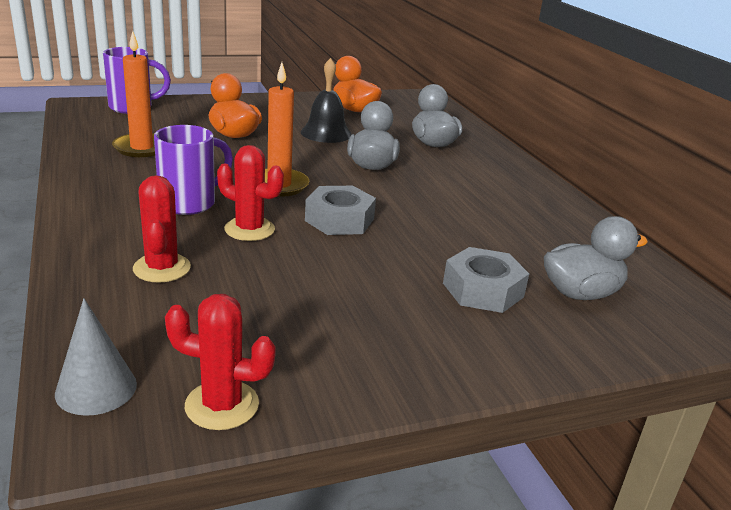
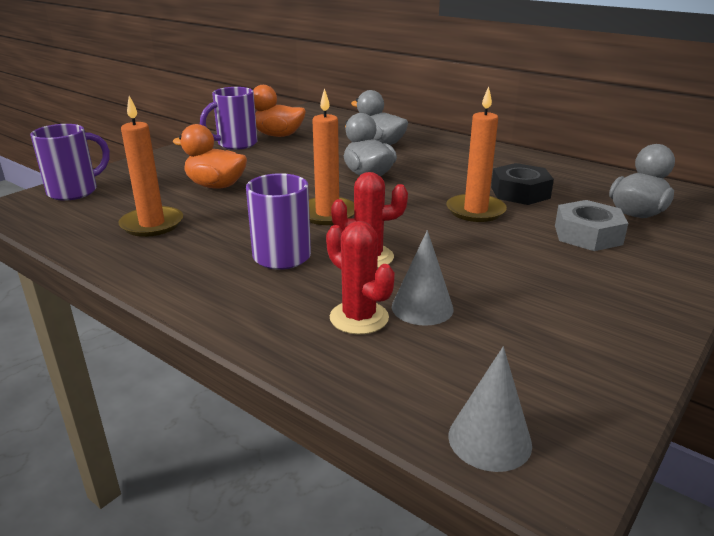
camera: 30 degrees left, 0 degrees up
red cactus [165,294,276,430] -> none
black bell [301,58,352,143] -> none
grey nut [305,186,376,235] -> none
none -> purple mug [200,87,257,150]
none -> grey cone [392,230,454,326]
none -> orange candle [446,86,507,222]
none -> black nut [491,163,554,205]

